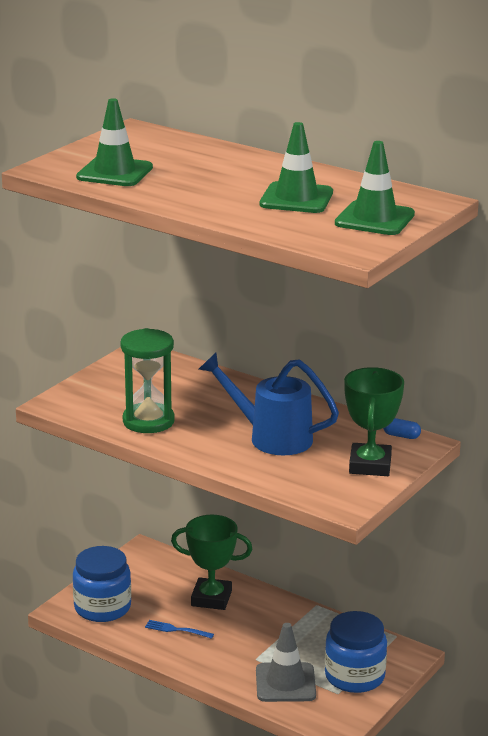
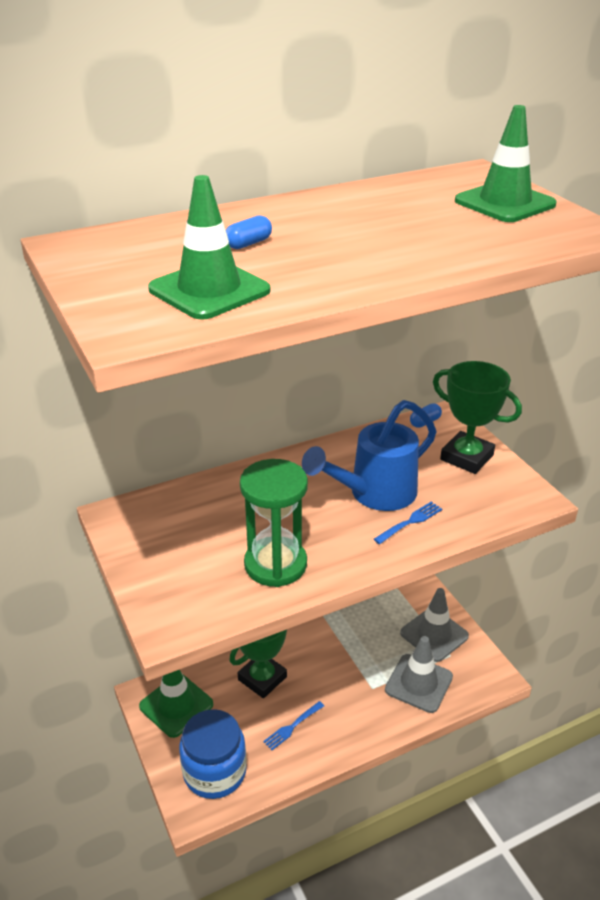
camera: 60 degrees left, 10 degrees up
green traffic cone [260,122,333,213] -> green traffic cone moved to [139,670,213,738]
blue jar [325,611,387,693] -> grey traffic cone [400,588,469,662]
none -> blue capsule [226,215,272,249]
none -> blue fork [374,501,442,544]

